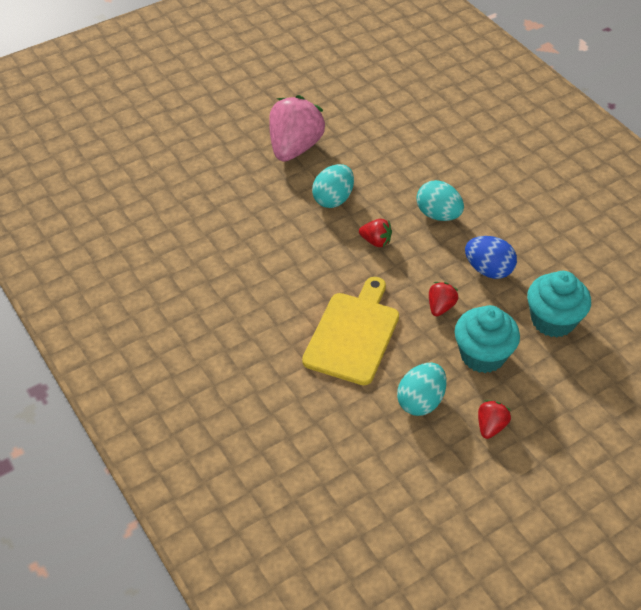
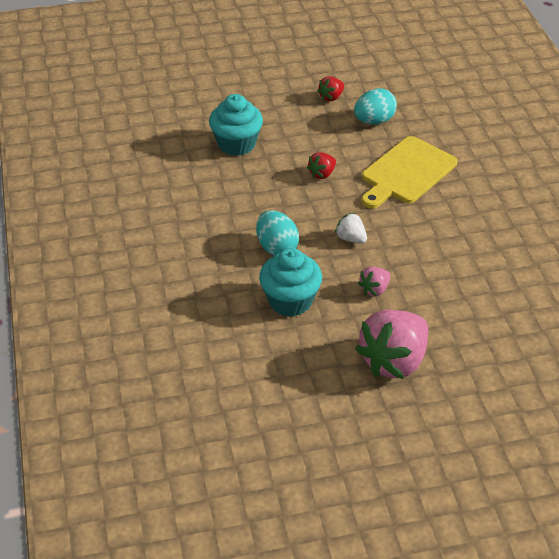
camera: 160 degrees left, 5 degrees down
turquoise egg [312,164,354,208] -> pink strawberry [358,267,390,296]
red strawberry [359,219,392,247] -> white strawberry [335,213,367,244]
turquoise cupcake [455,305,520,373] -> turquoise cupcake moved to [259,248,322,317]
blue egg [465,236,517,279] -> none

